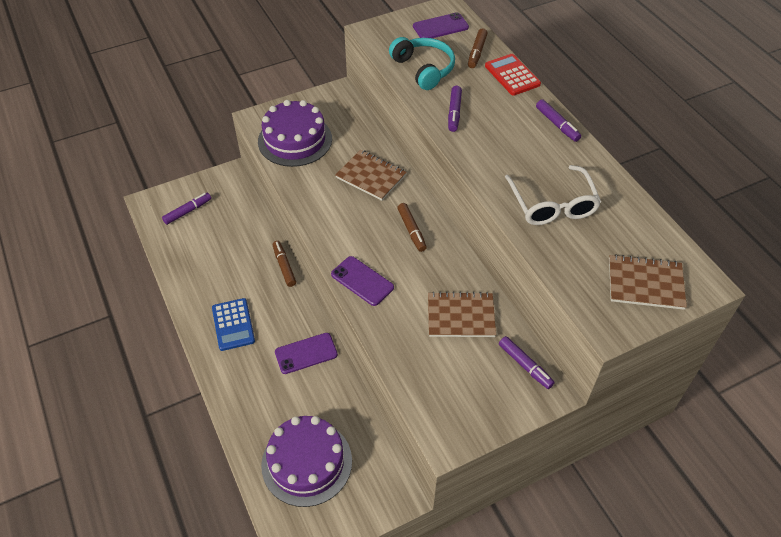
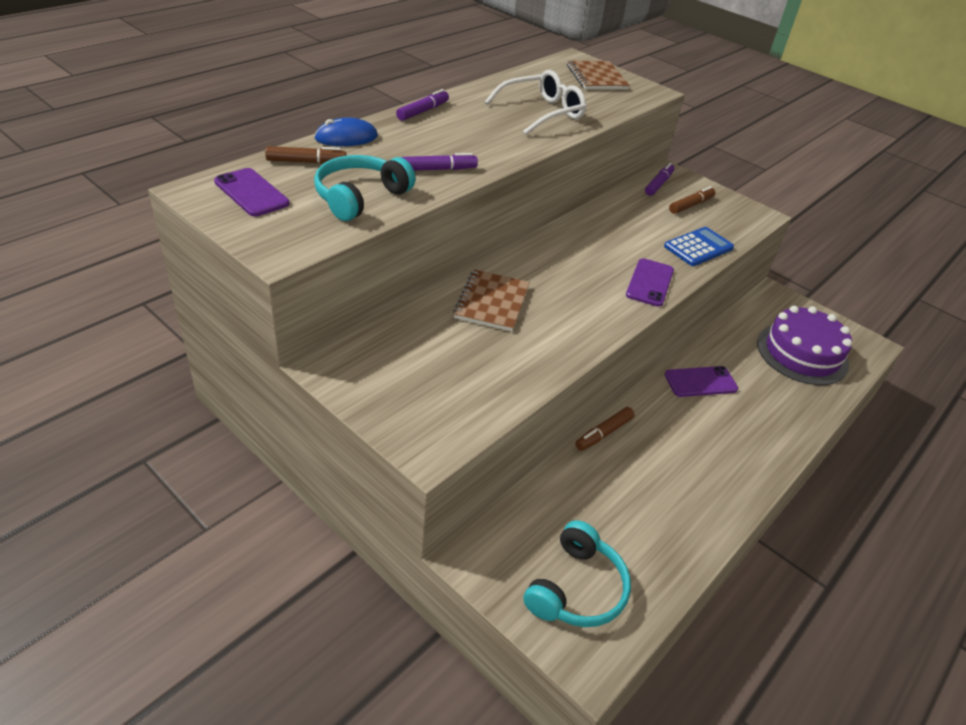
camera: 115 degrees left, 10 degrees down
purple marker [162,193,211,225] -> turquoise headphones [523,520,631,627]
blue calculator [212,298,255,351] -> blue calculator moved to [664,227,734,266]
purple cake [258,100,332,167] -> none
purple phone [275,333,338,374] -> purple phone turned 60 degrees counterclockwise [664,366,738,397]
brown marker [397,203,427,252] -> brown marker moved to [669,186,715,214]
brown notebook [428,292,496,337] -> none
red calculator [485,54,541,96] -> blue mouse [314,118,378,146]

